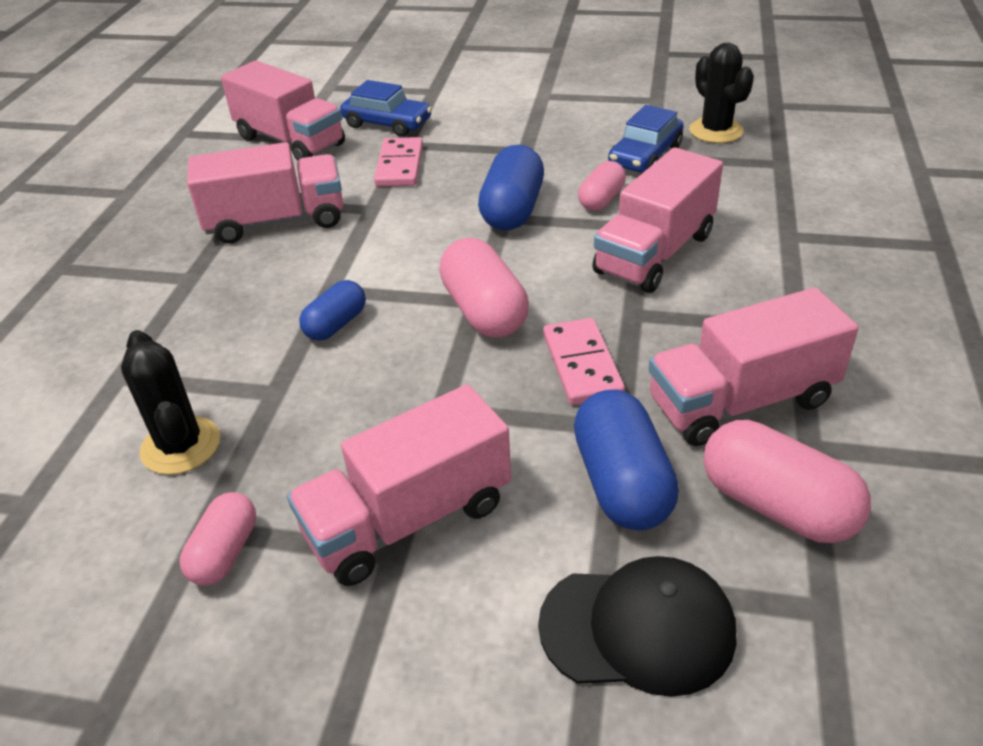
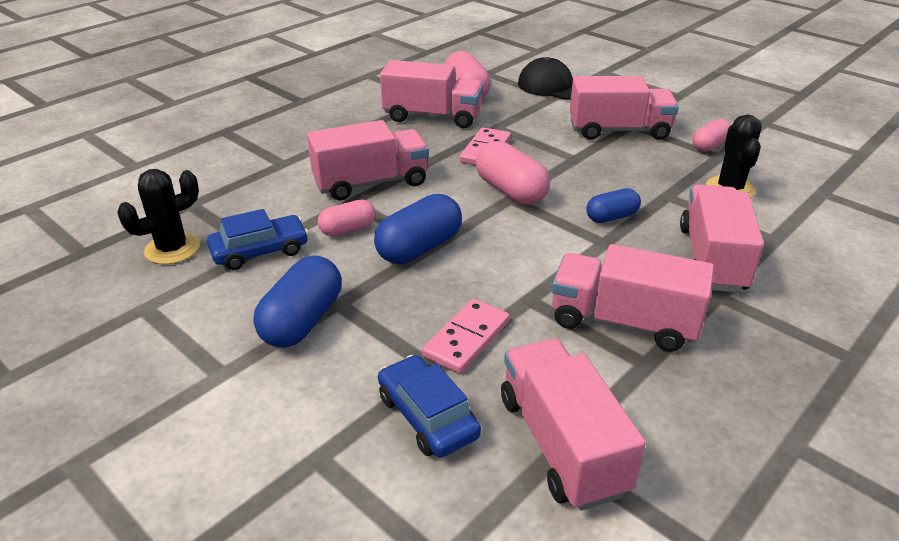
camera: 150 degrees left, 5 degrees down
pink capsule [439,238,529,338] -> pink capsule turned 45 degrees counterclockwise [476,141,550,205]
blue capsule [574,390,679,530] -> blue capsule moved to [253,256,342,348]
black cactus [689,43,754,143] -> black cactus turned 45 degrees clockwise [117,169,200,264]
none -> pink truck [680,184,764,293]

